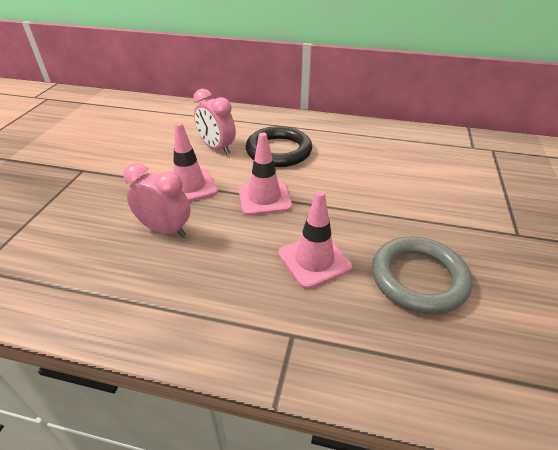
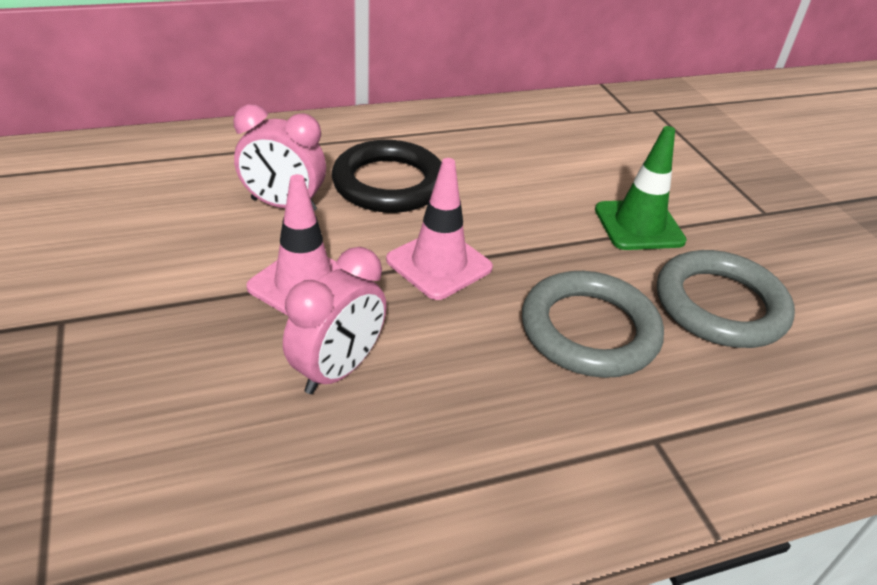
camera: 35 degrees left, 0 degrees up
pink clock [123,163,191,237] -> pink clock turned 135 degrees clockwise [283,247,386,394]
pink traffic cone [278,190,352,289] -> grey ring [522,271,664,378]
none -> green traffic cone [595,126,687,250]

